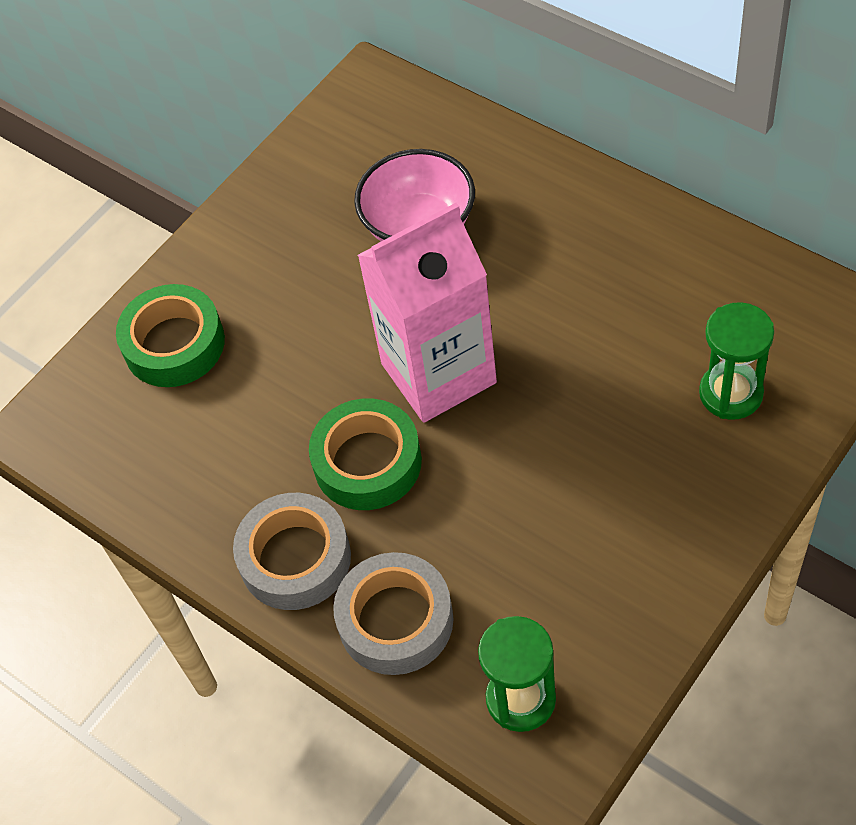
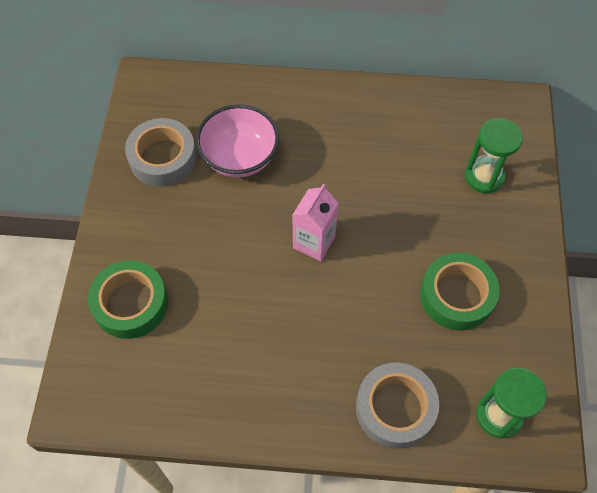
camera: 40 degrees left, 5 degrees up
grey tape [233,493,351,610] -> grey tape moved to [125,118,197,187]
green tape [309,398,422,510] -> green tape moved to [420,253,500,331]
pink carton [357,203,497,422] -> pink carton [292,184,339,261], size x0.55

